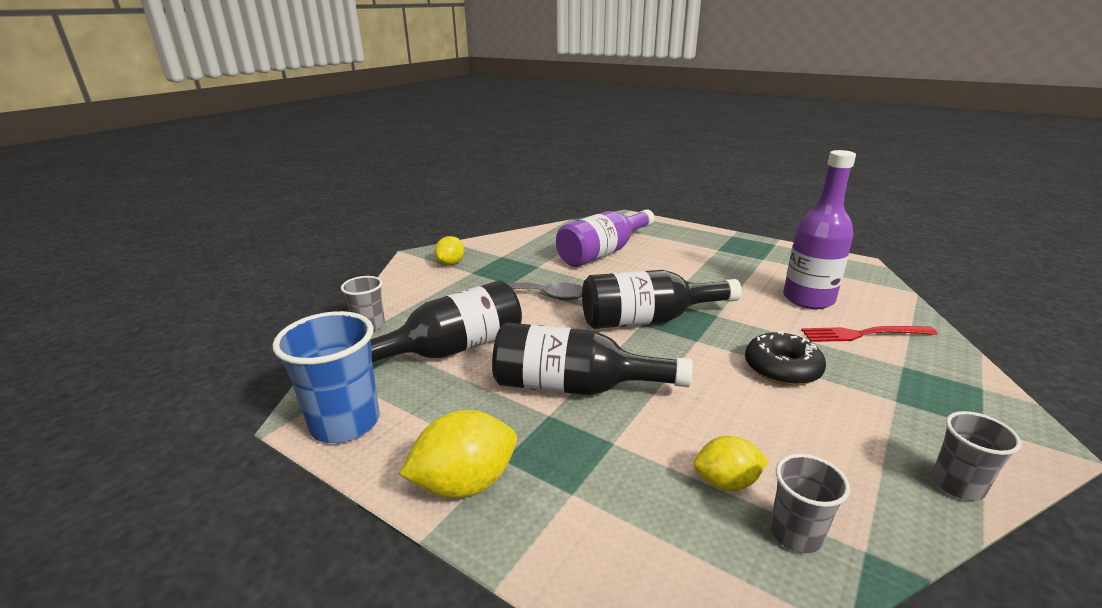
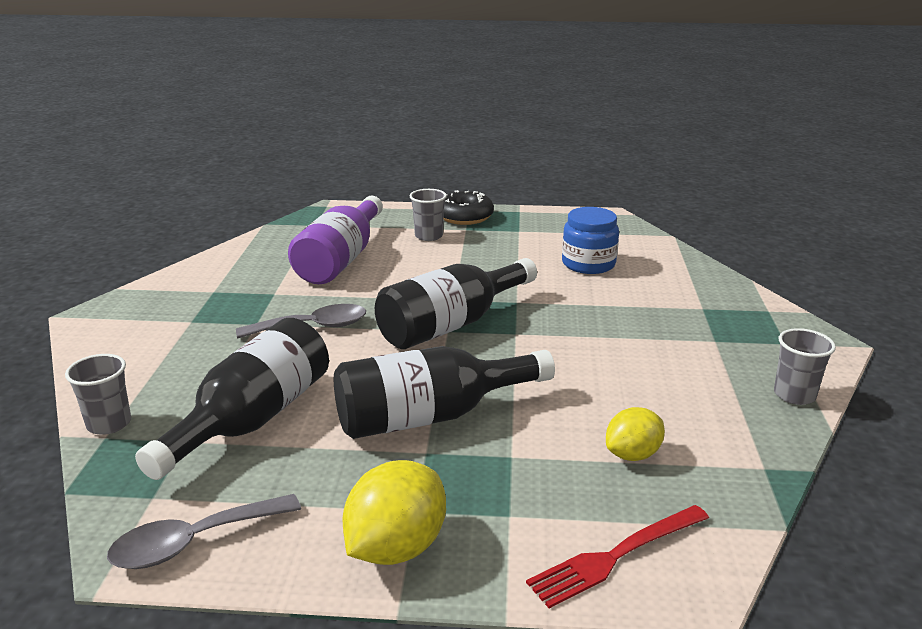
camera: 30 degrees left, 0 degrees up
blue cup [273,311,380,443] -> grey spoon [107,494,301,569]
yellow lemon [434,236,464,265] -> none
black donut [745,331,826,386] -> black donut moved to [444,190,494,225]
grey cup [770,454,850,553] -> grey cup moved to [410,189,447,241]
purple bottle [783,150,856,309] -> blue jar [562,207,619,274]
red fork [801,326,937,342] -> red fork moved to [526,505,709,608]

